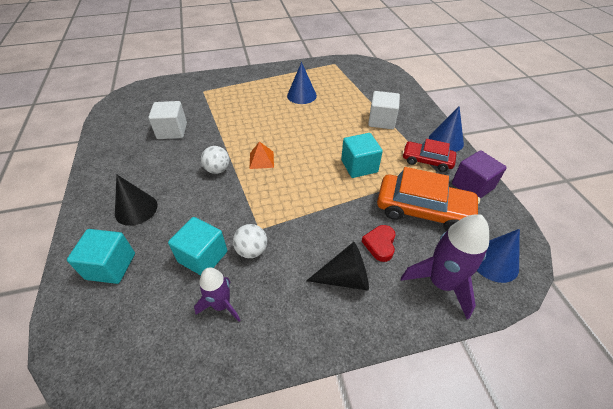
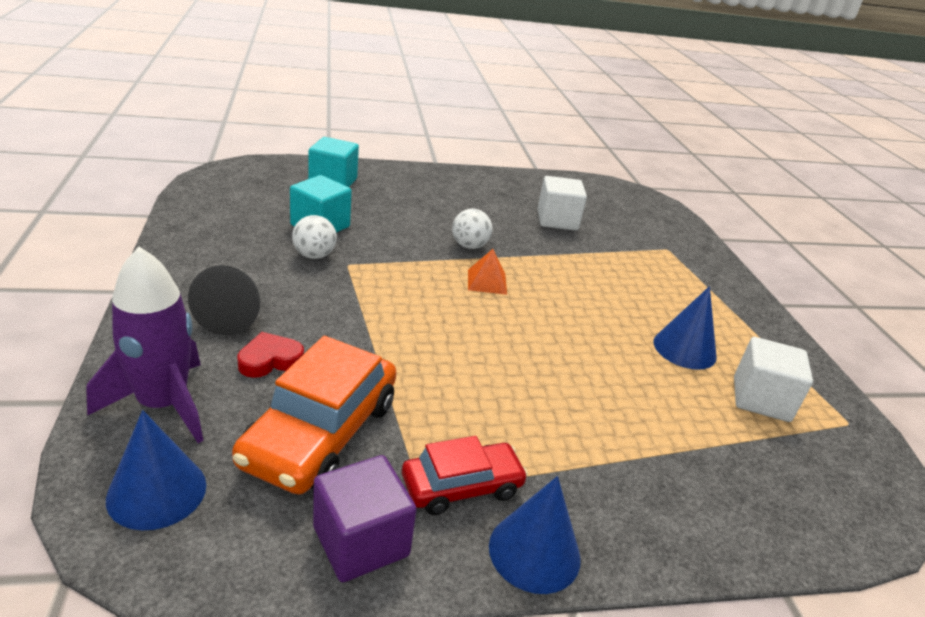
camera: 90 degrees right, 15 degrees down
black cone [115,175,158,226] -> none
purple rocket [194,267,241,322] -> none
turquoise cube [341,133,383,178] -> none
red heart [361,225,396,262] -> red heart turned 45 degrees counterclockwise [237,332,304,378]
white cube [368,91,400,129] -> white cube moved to [734,337,813,422]
red car [402,139,456,172] -> red car turned 45 degrees clockwise [402,436,528,515]

